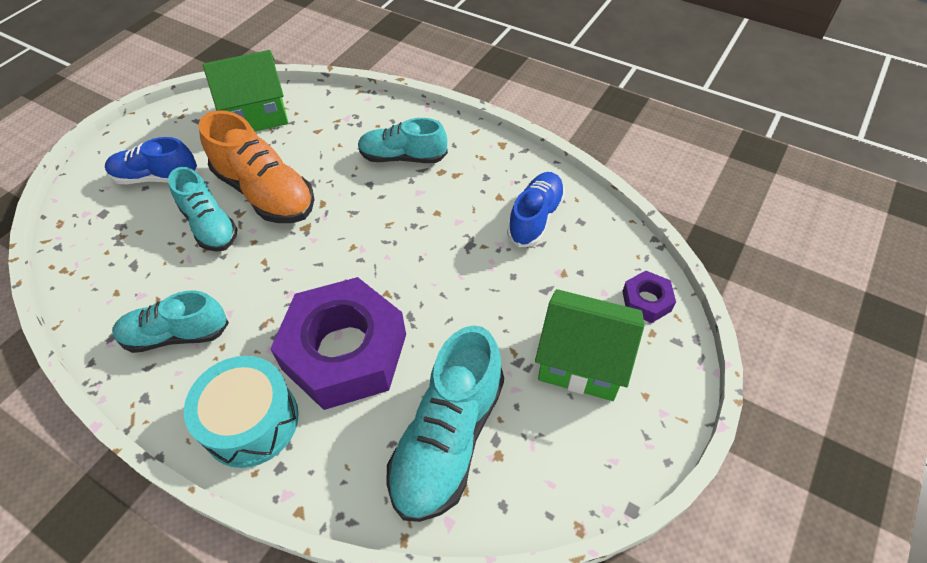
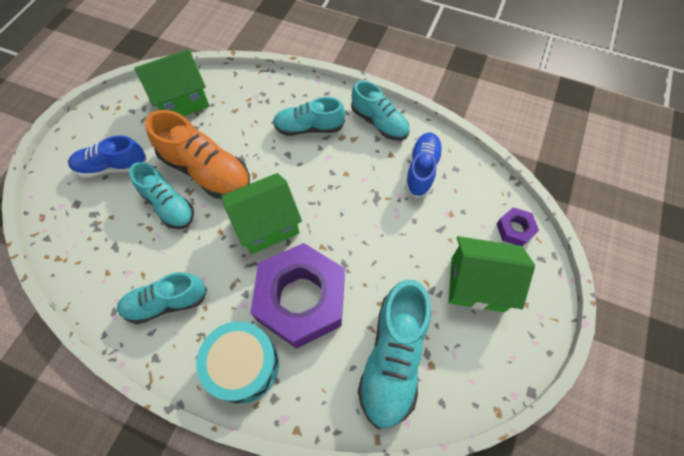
camera: 10 degrees left, 10 degrees up
none -> green house [221,173,302,254]
none -> turquoise shoe [351,80,409,140]

